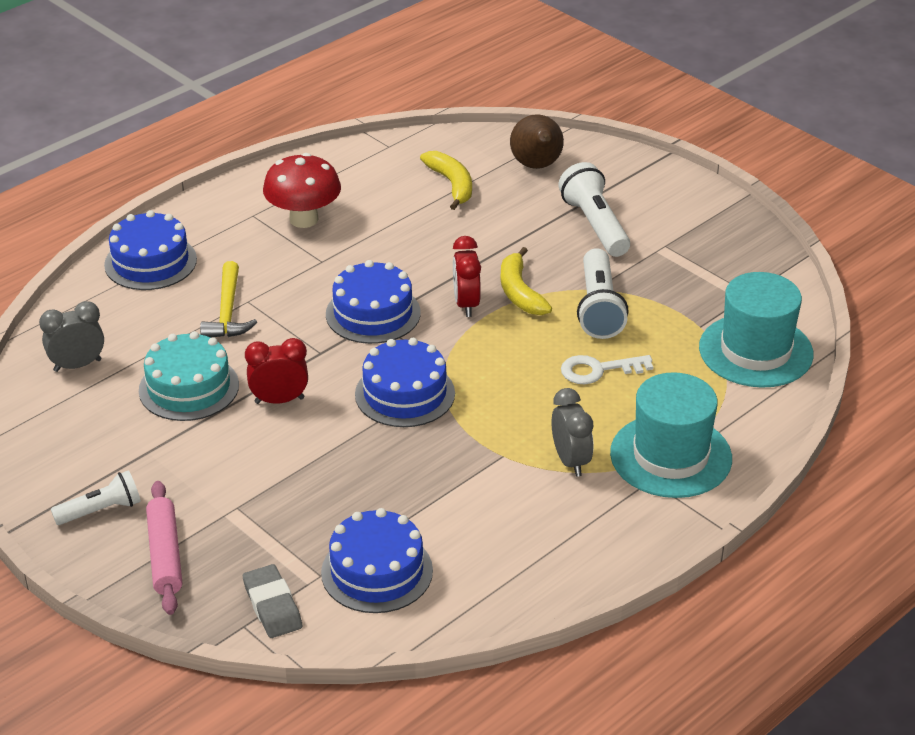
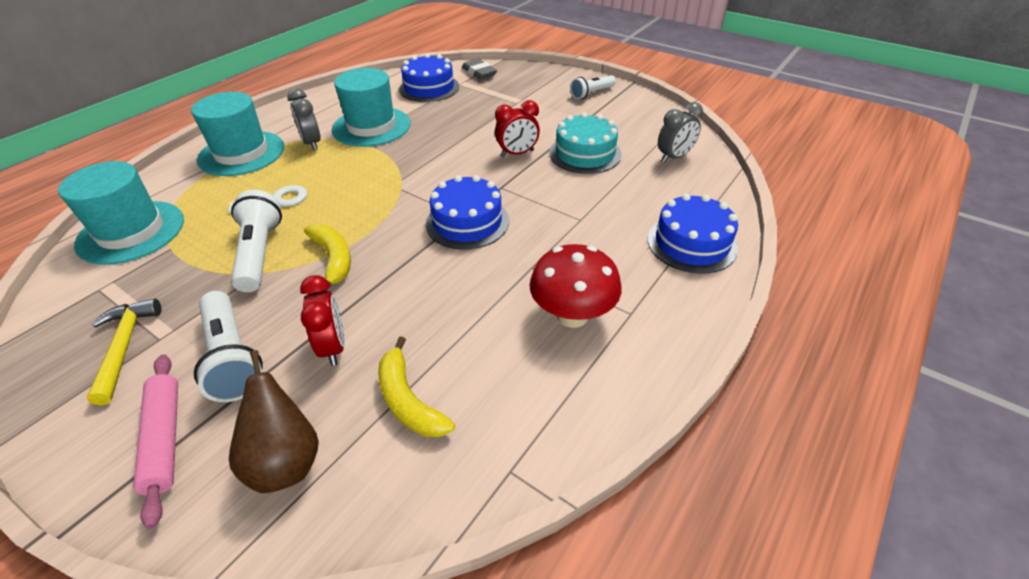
camera: 170 degrees right, 5 degrees up
pink rolling pin [146,481,182,615] -> pink rolling pin moved to [133,354,178,529]
yellow hammer [200,261,257,338] -> yellow hammer moved to [87,298,161,405]
blue cake [355,338,455,427] -> none
red clock [453,236,481,317] -> red clock moved to [300,275,345,366]
none -> turquoise hat [332,68,411,147]

